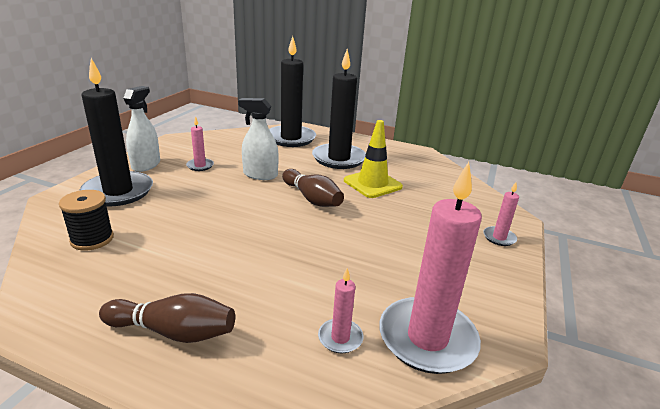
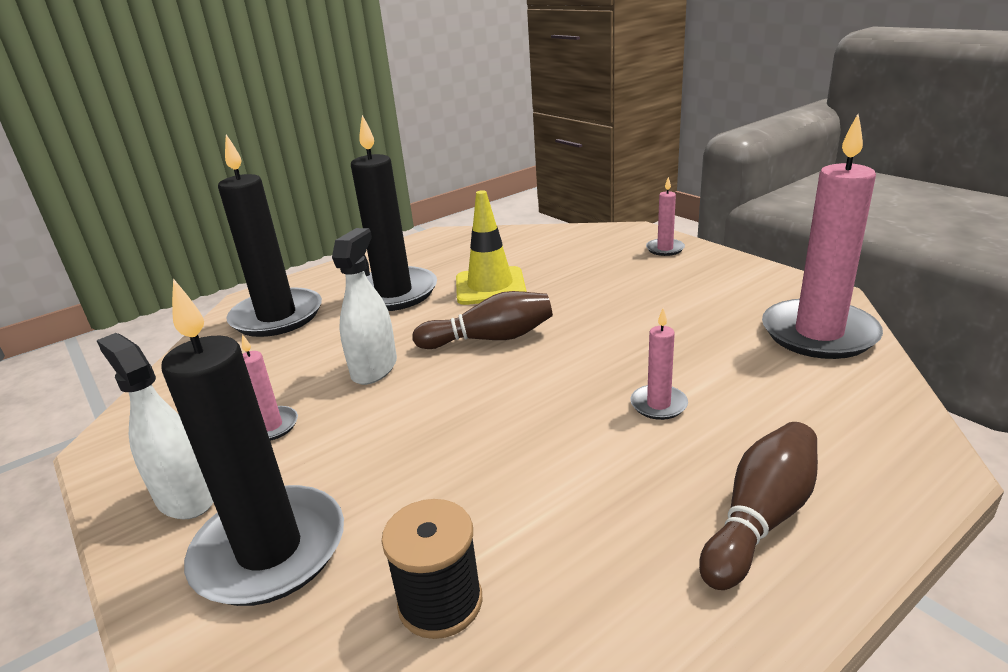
camera: 55 degrees left, 0 degrees up
white spray bottle [238,98,279,180] -> white spray bottle turned 150 degrees clockwise [332,228,397,385]
pink candle [318,268,363,354] -> pink candle moved to [630,309,688,420]

